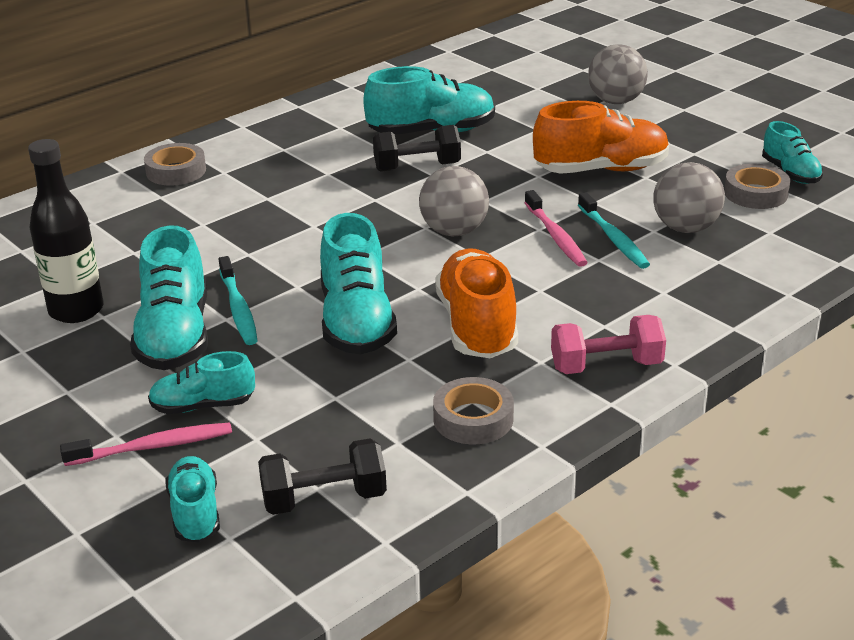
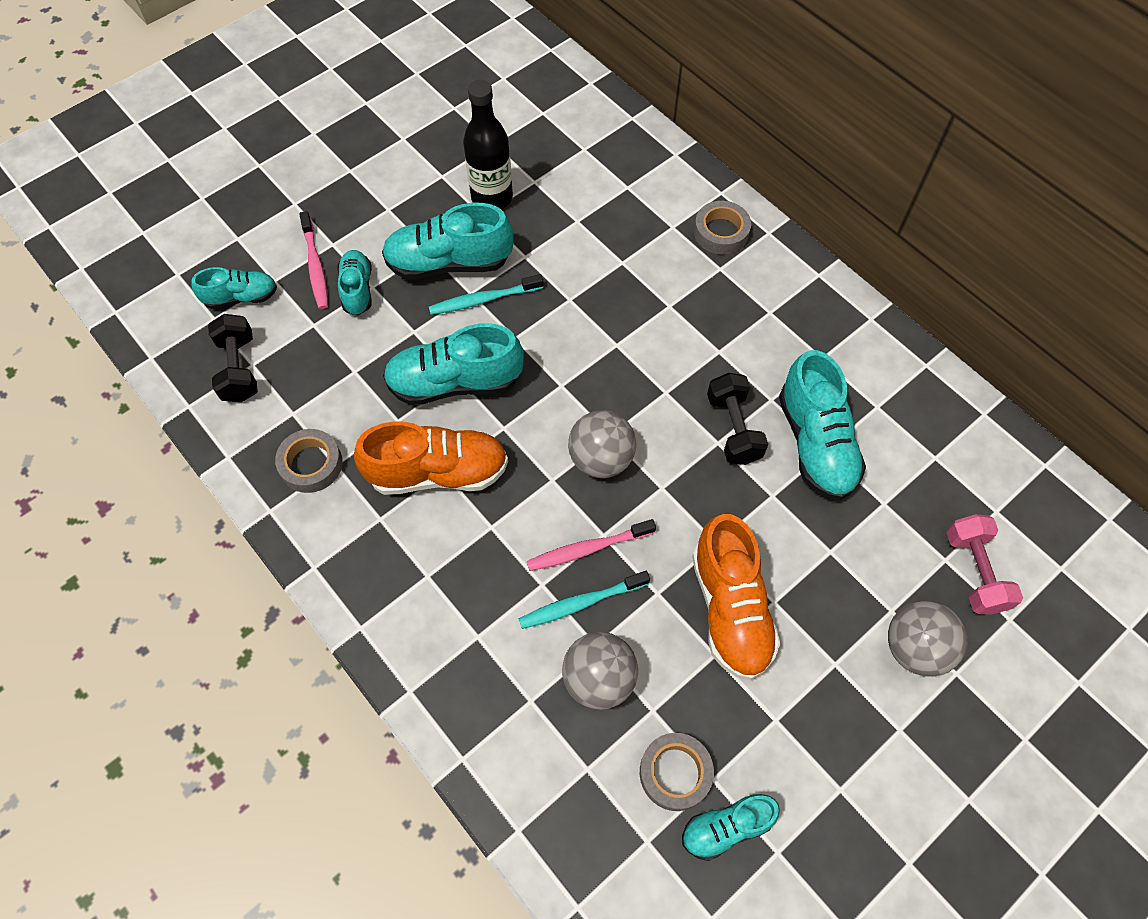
camera: 90 degrees right, 30 degrees up
pink dumbbell [551,315,666,374] -> pink dumbbell moved to [946,514,1023,615]

